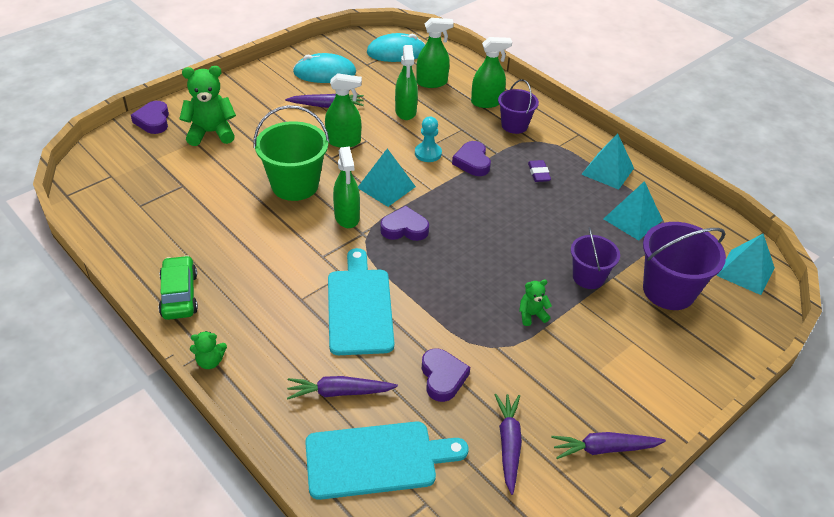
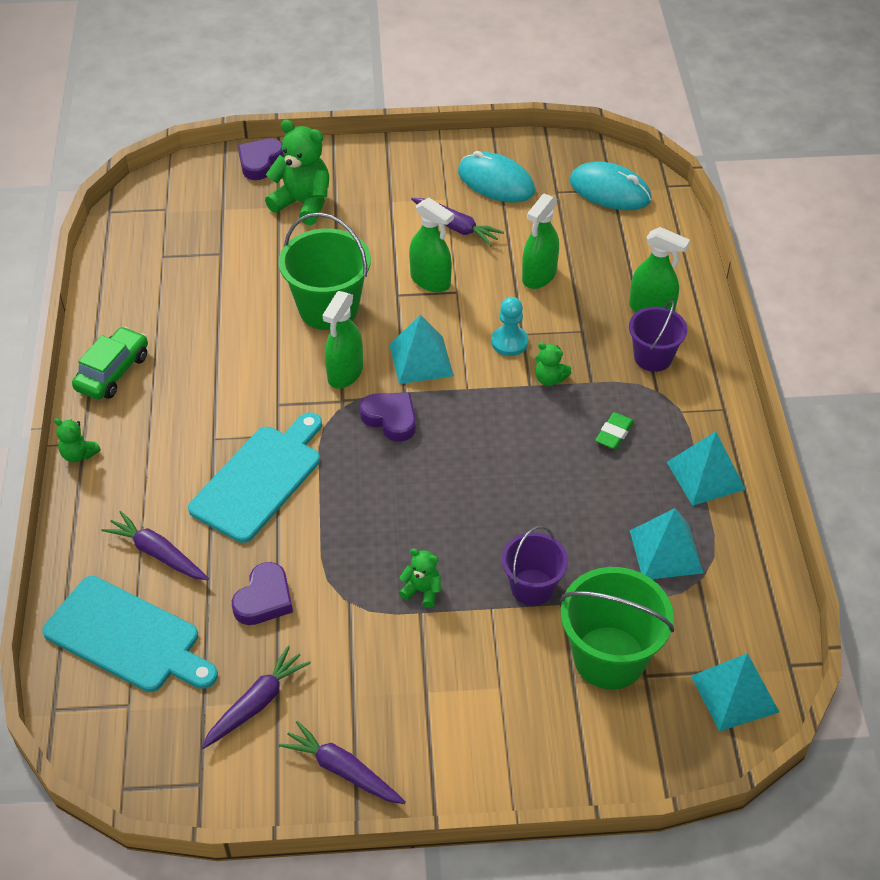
camera: 40 degrees right, 5 degrees up
green spray bottle [416,18,454,88] -> none
purple heart [452,141,491,176] -> green teddy bear [535,342,571,386]
purple eraser [528,160,551,182] -> green eraser [595,412,634,449]
purple bucket [643,222,726,310] -> green bucket [560,567,674,689]

